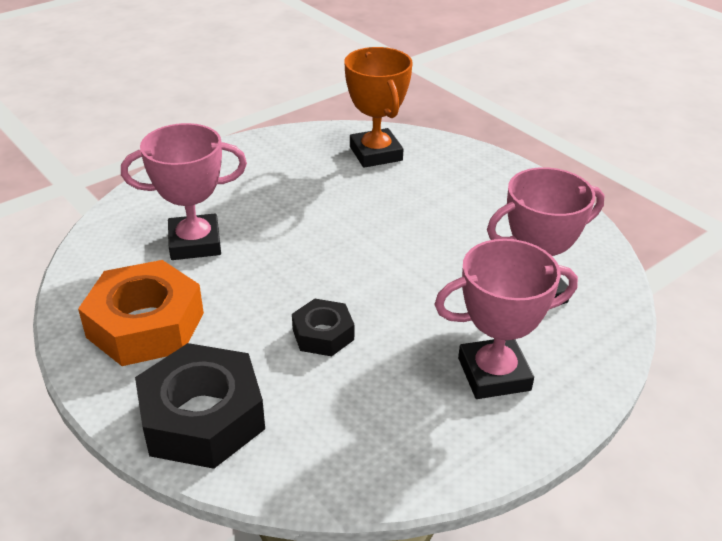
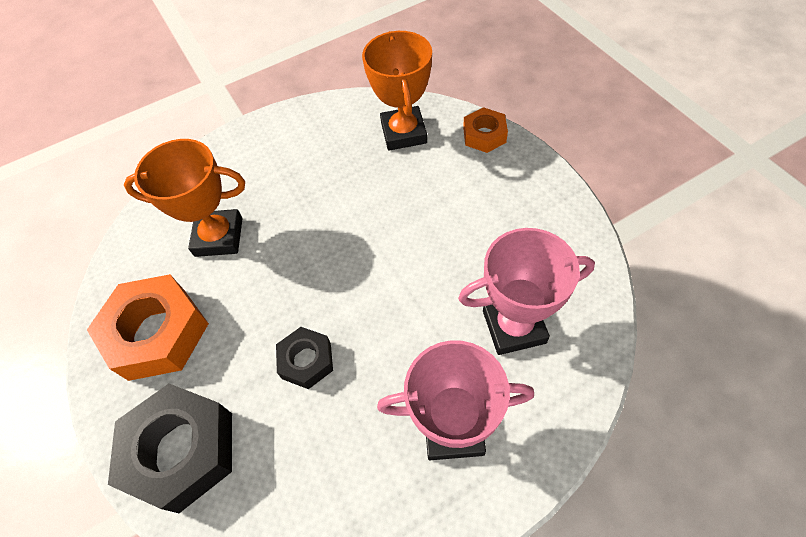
camera: 15 degrees right, 20 degrees up
pink trophy [121,123,247,260] -> orange trophy [124,139,245,257]
none -> orange nut [463,107,508,153]

